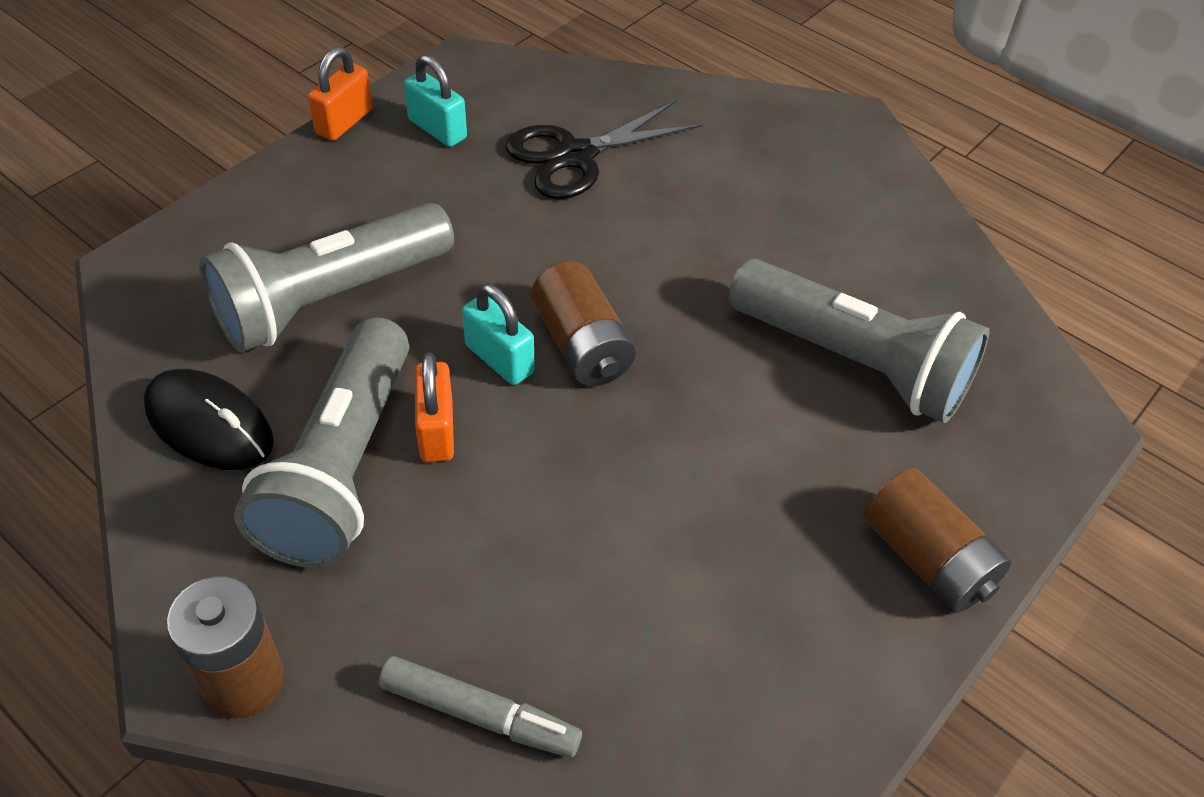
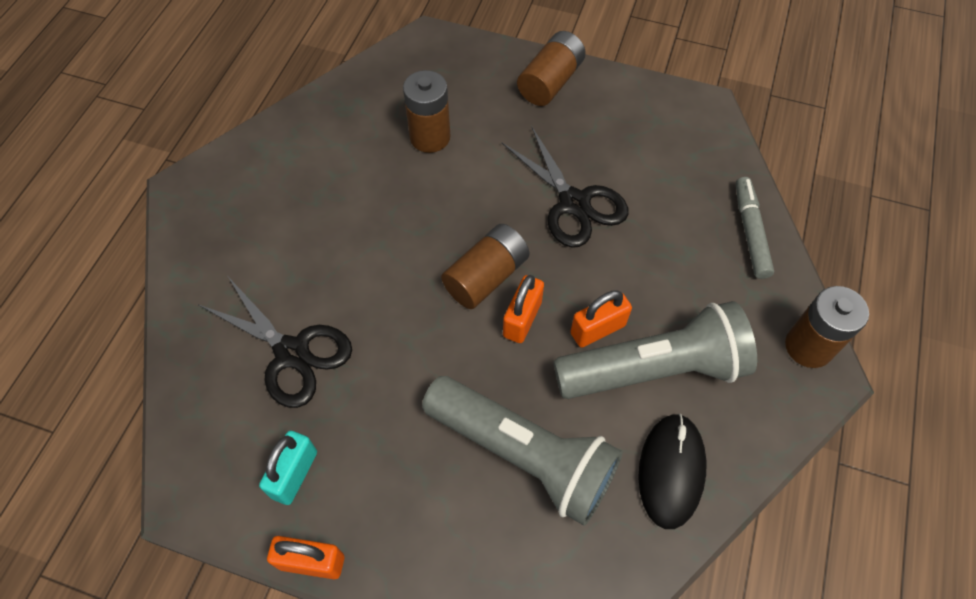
camera: 110 degrees left, 10 degrees up
turquoise padlock [462,284,535,385] -> orange padlock [503,275,544,343]
grey flashlight [729,259,989,423] -> brown battery [403,70,450,153]
none -> black scissors [502,126,628,248]

